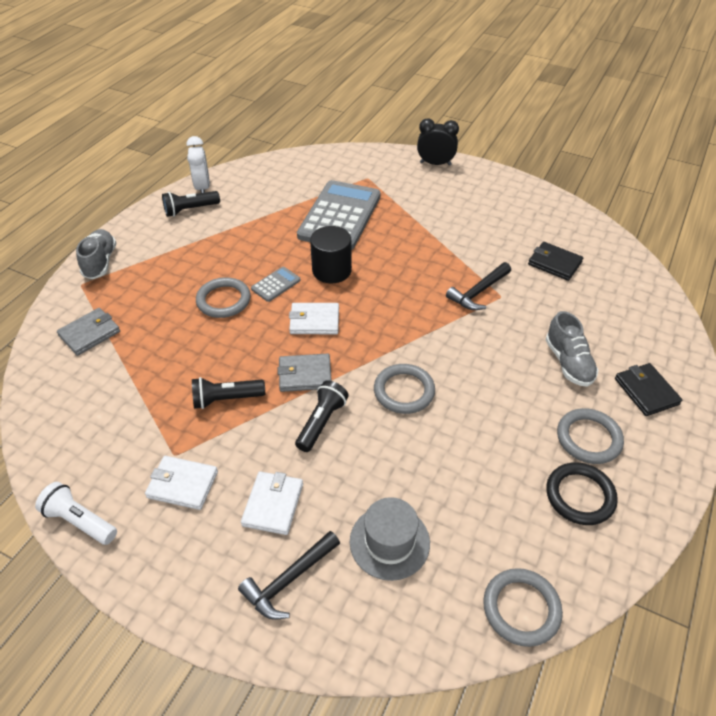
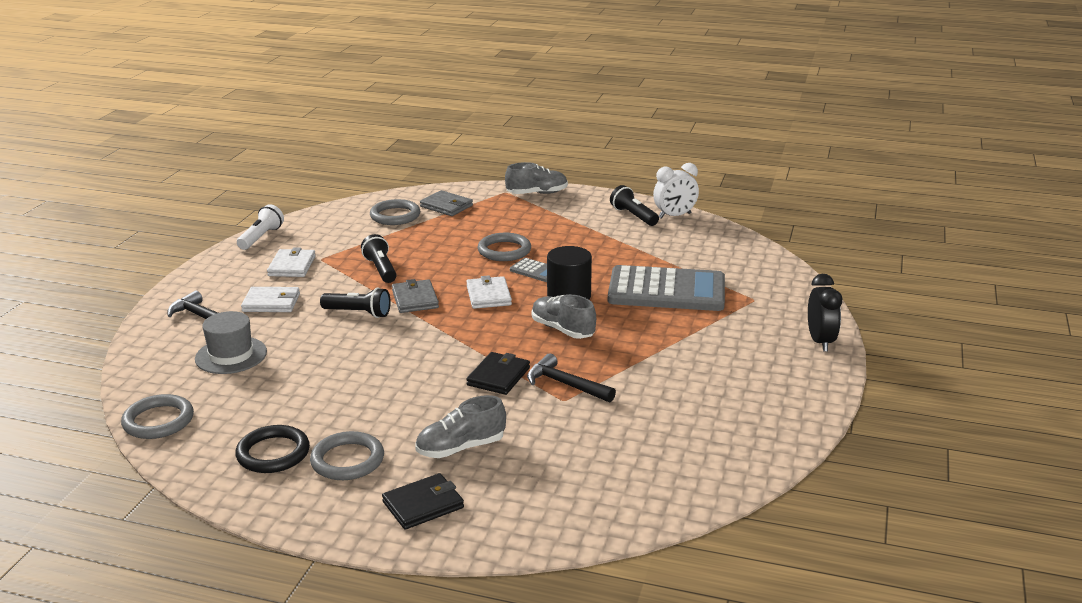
camera: 80 degrees right, 20 degrees down
grey ring [374,364,435,414] -> grey ring moved to [370,199,420,225]
black wallet [528,242,583,281] -> black wallet moved to [466,352,530,395]
none -> grey shoe [532,294,596,339]

